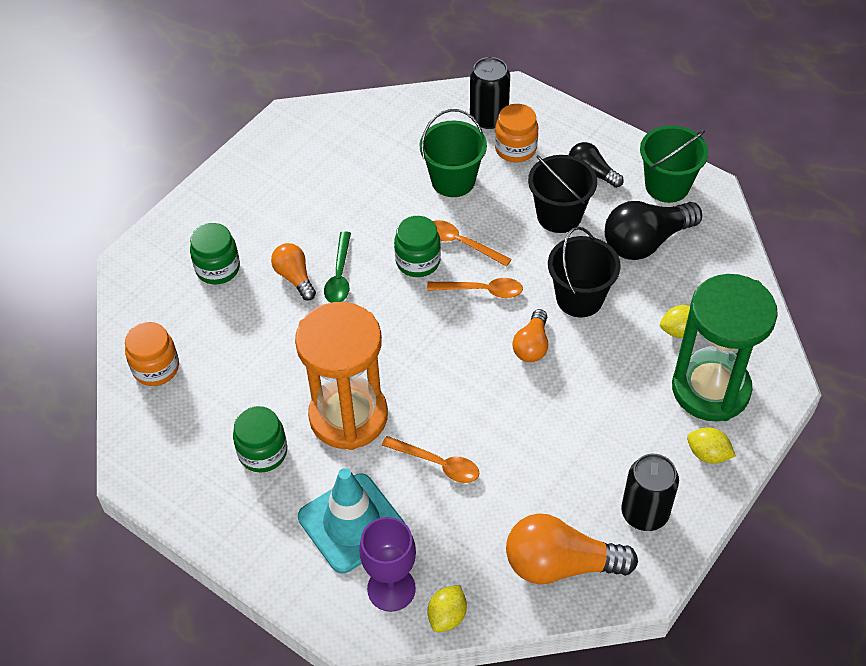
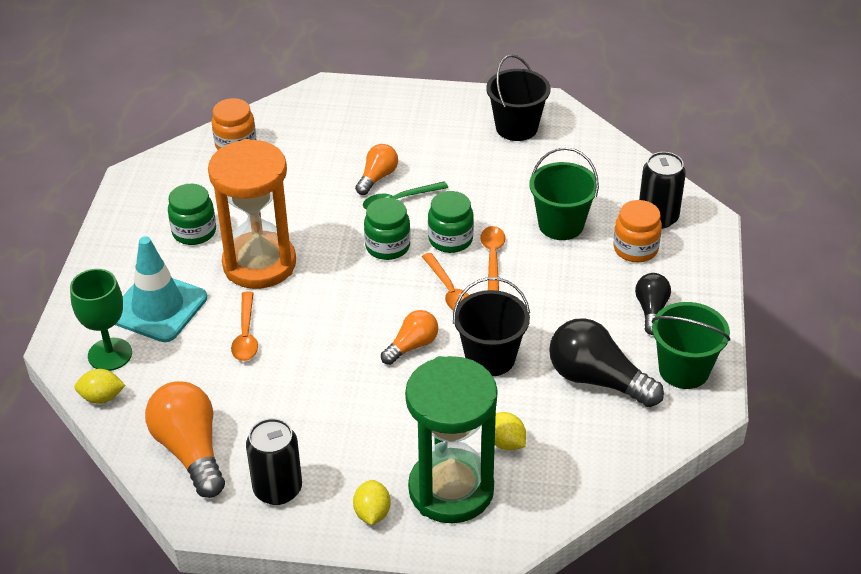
camera: 60 degrees right, 10 degrees down
green jar [190,223,240,285] -> green jar moved to [364,198,411,260]
purple goblet [359,517,416,612] -> green goblet [70,269,132,371]
orange light bulb [512,309,548,362] -> orange light bulb turned 150 degrees clockwise [381,310,438,365]
black bucket [528,155,597,233] -> black bucket moved to [486,55,551,141]

